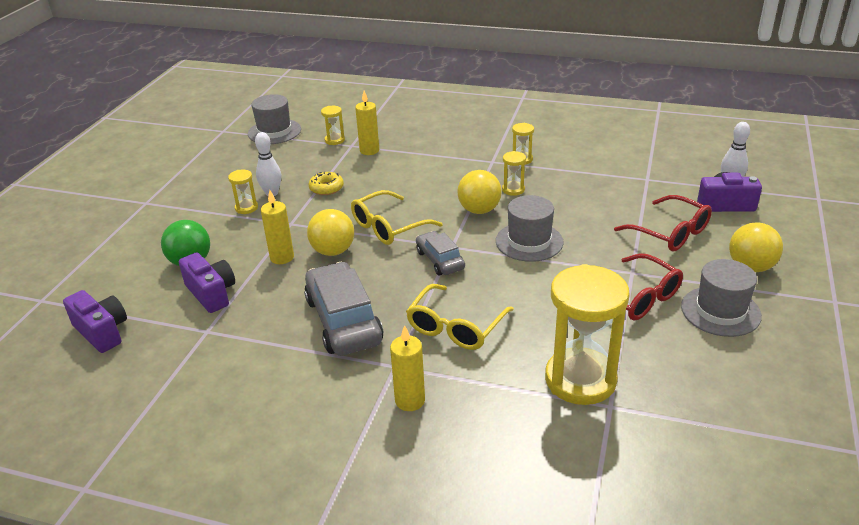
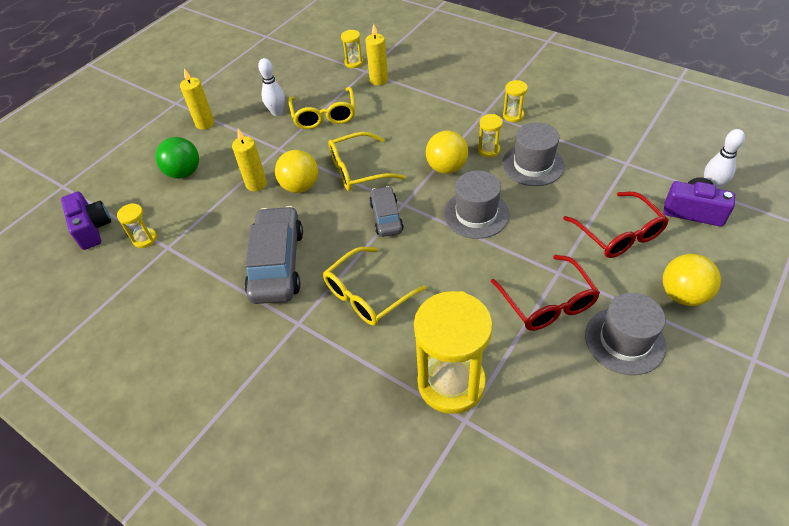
camera: 20 degrees right, 15 degrees up
purple camera [179,253,235,313] -> none
yellow hourglass [228,170,258,214] -> yellow hourglass moved to [117,203,157,248]
grey hat [248,94,301,144] -> grey hat moved to [502,122,565,186]
yellow donut [309,172,344,195] -> yellow glasses [288,87,355,129]
yellow candle [390,325,425,411] -> yellow candle moved to [180,69,215,130]

